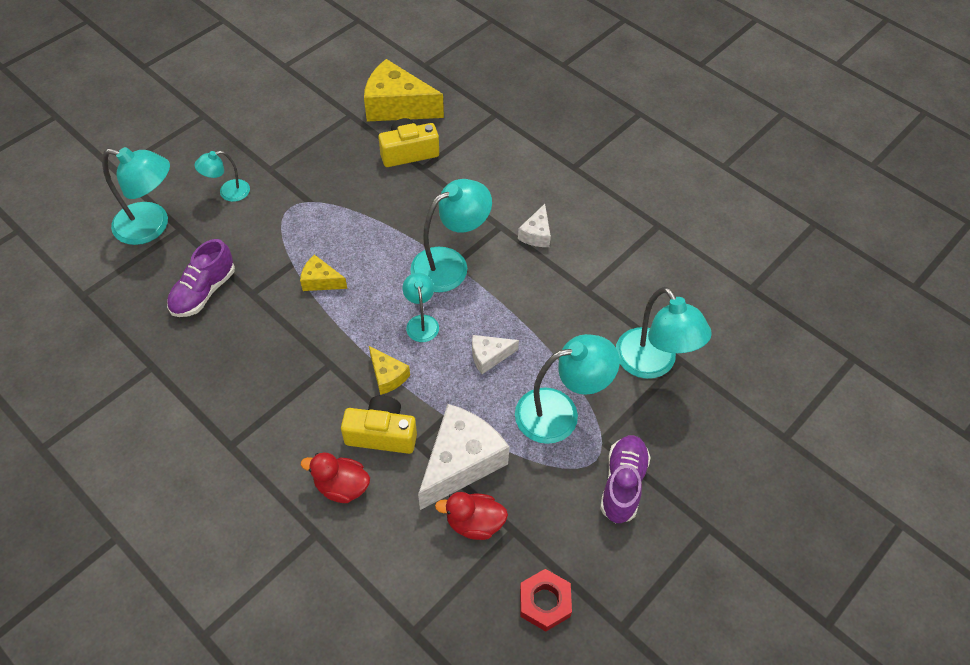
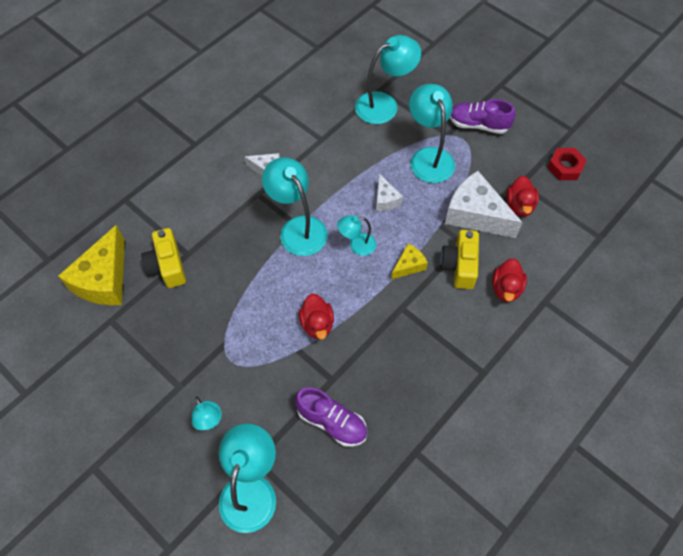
camera: 90 degrees left, 5 degrees up
yellow cheese [300,254,347,291] -> red duck [299,294,334,340]

